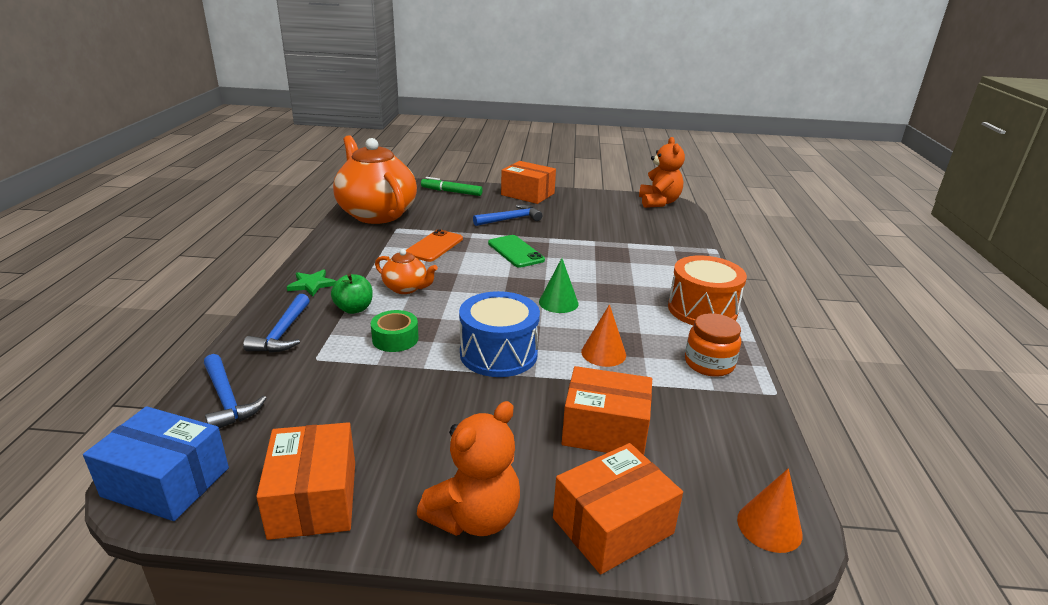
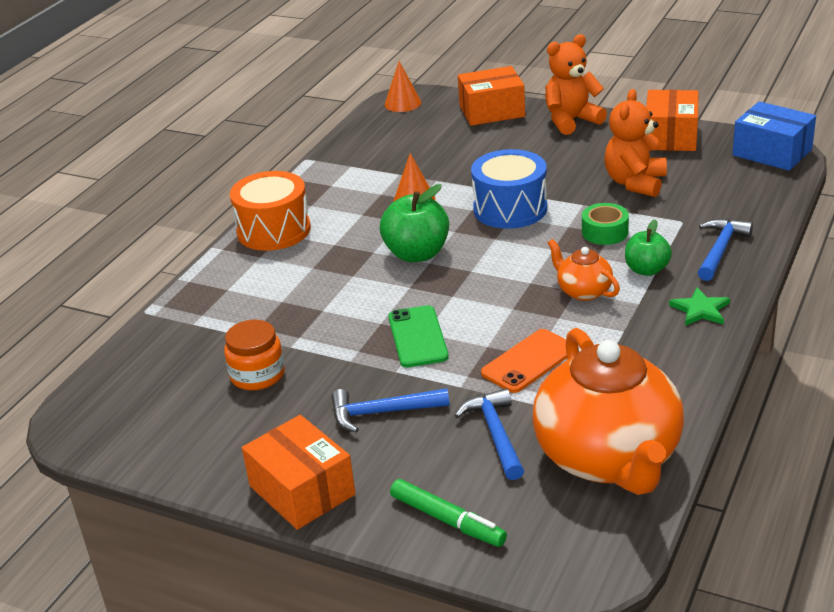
camera: 155 degrees left, 5 degrees up
blue hammer [204,354,266,428] -> blue hammer moved to [454,388,524,480]
green cone [539,258,579,313] -> green apple [380,184,449,262]
orange box [562,366,652,455] -> none
orange teddy bear [639,137,685,208] -> orange teddy bear moved to [604,89,667,197]
orange jar [685,313,741,377] -> orange jar moved to [224,320,285,390]

